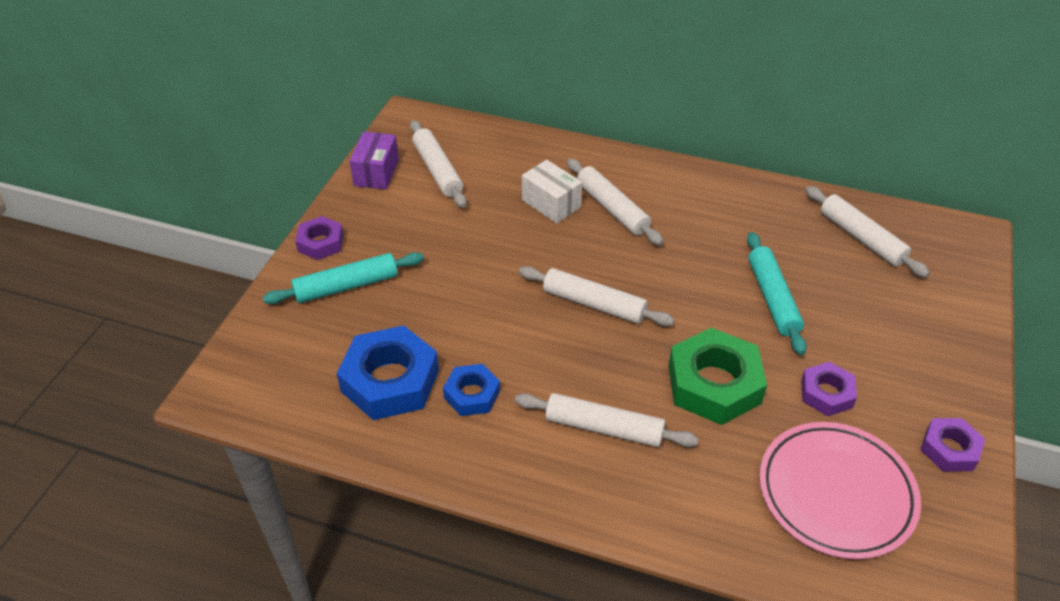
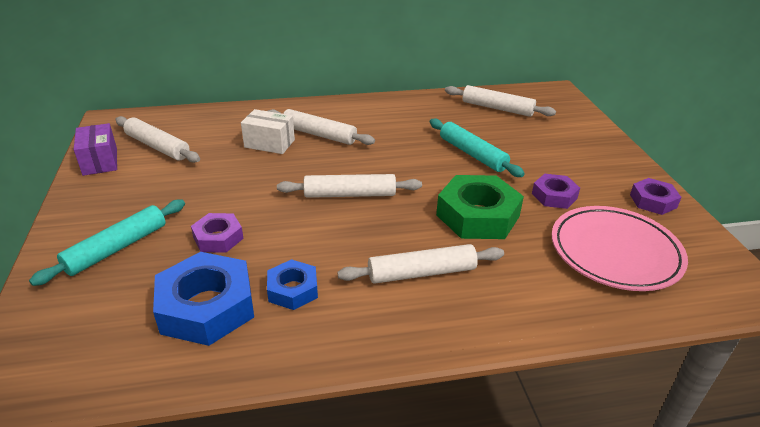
camera: 30 degrees left, 10 degrees down
purple nut [295,216,344,260] -> purple nut moved to [191,213,244,253]

